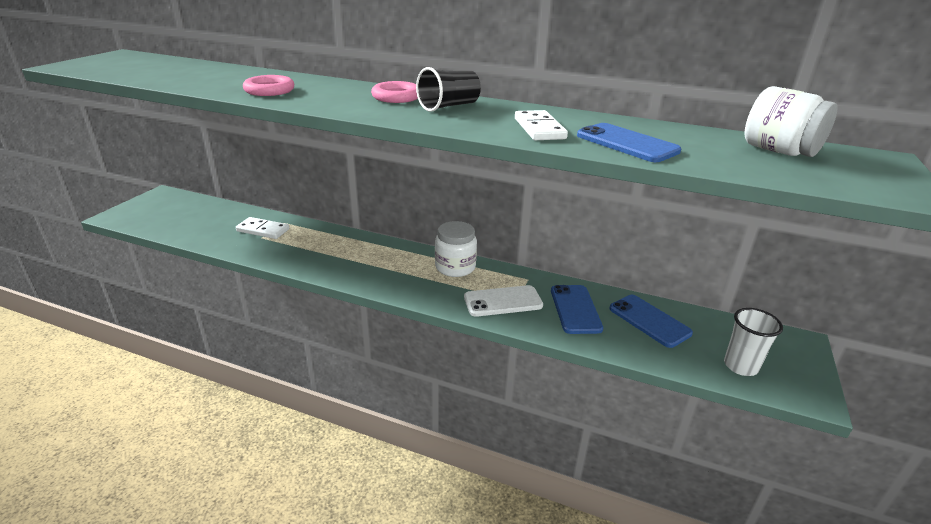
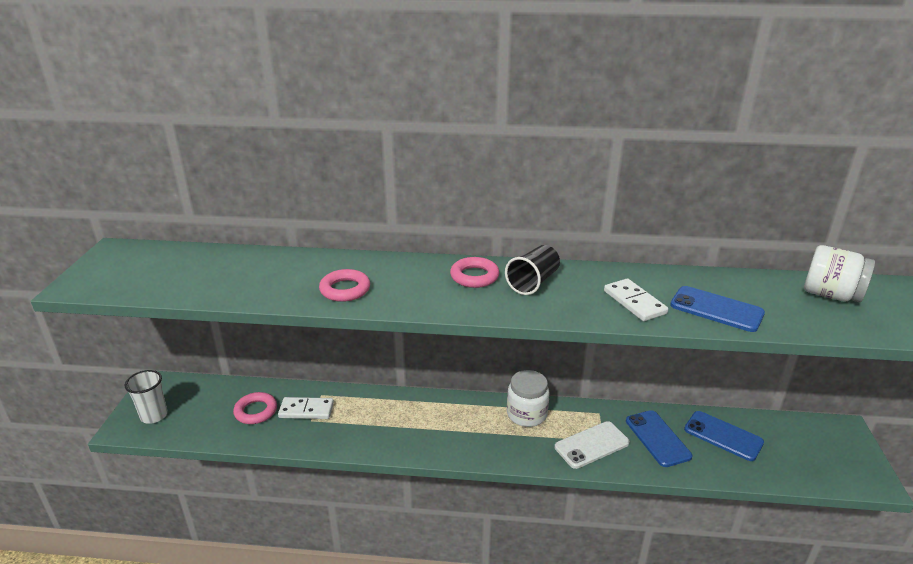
camera: 15 degrees left, 0 degrees up
white cup [724,308,783,376] -> white cup moved to [125,370,168,424]
none -> pink ring [233,392,277,424]

